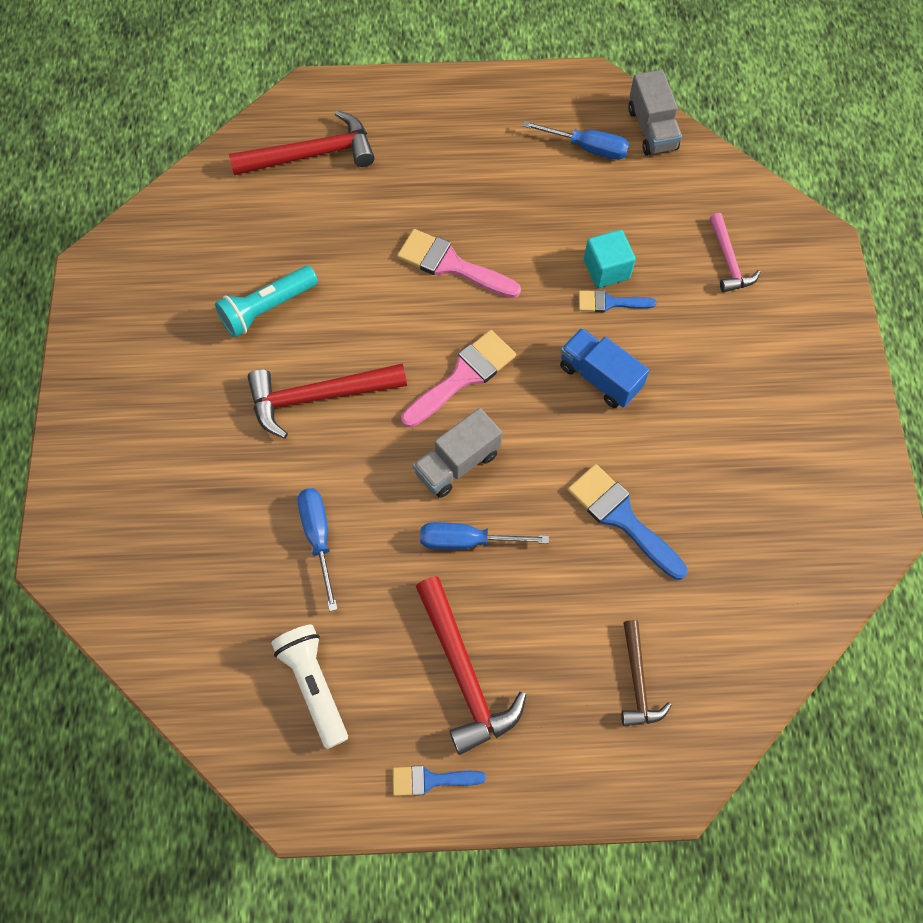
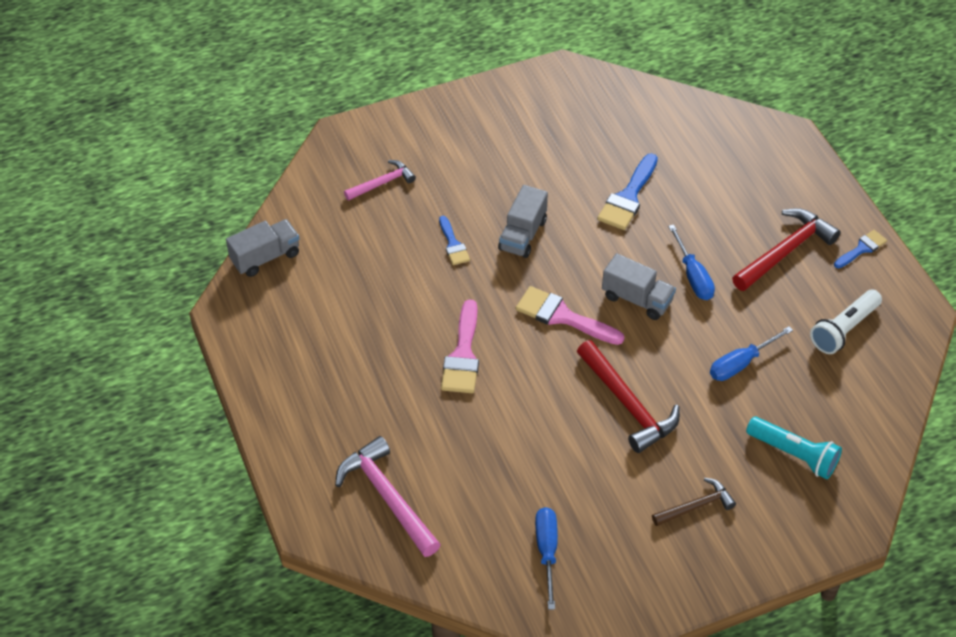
camera: 110 degrees left, 15 degrees down
turquoise flashlight [215,266,318,338] -> turquoise flashlight moved to [746,417,842,479]
red hammer [229,110,375,175] -> pink hammer [335,436,441,557]
blue brush [393,765,486,796] -> blue brush turned 105 degrees counterclockwise [834,230,887,268]
blue screwdriver [523,121,629,160] -> blue screwdriver moved to [535,507,558,610]
blue truck [560,328,650,408] -> grey truck [498,185,548,258]
turquoise cube [584,230,636,288] -> none
brown hammer [621,620,671,726] -> brown hammer moved to [652,478,736,526]

